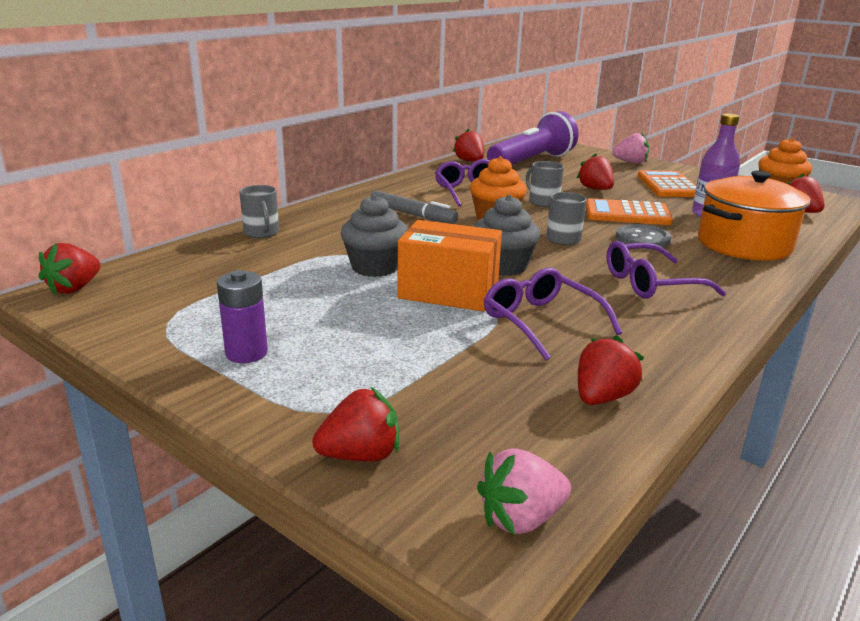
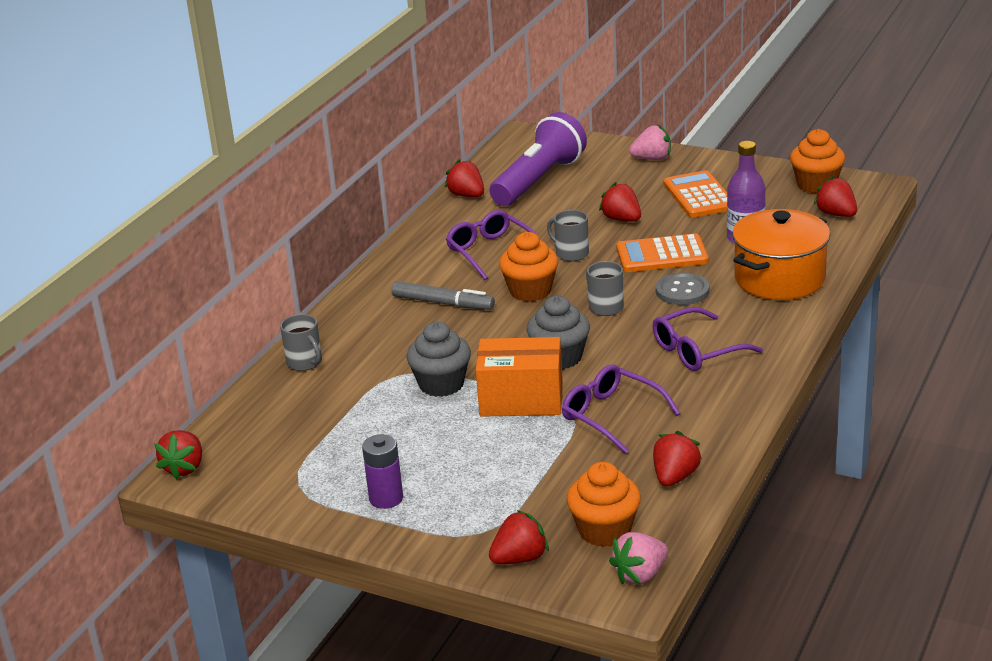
camera: 10 degrees left, 5 degrees up
none -> orange cupcake [567,462,641,547]

